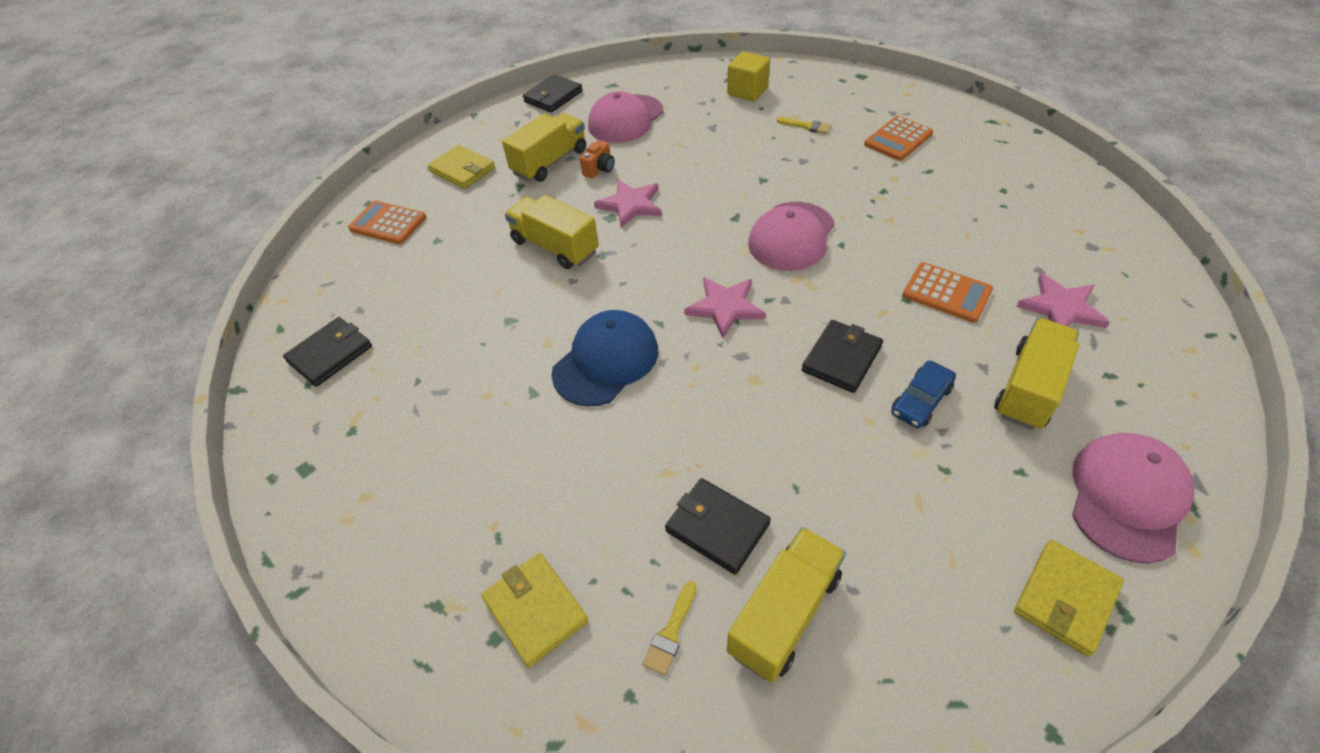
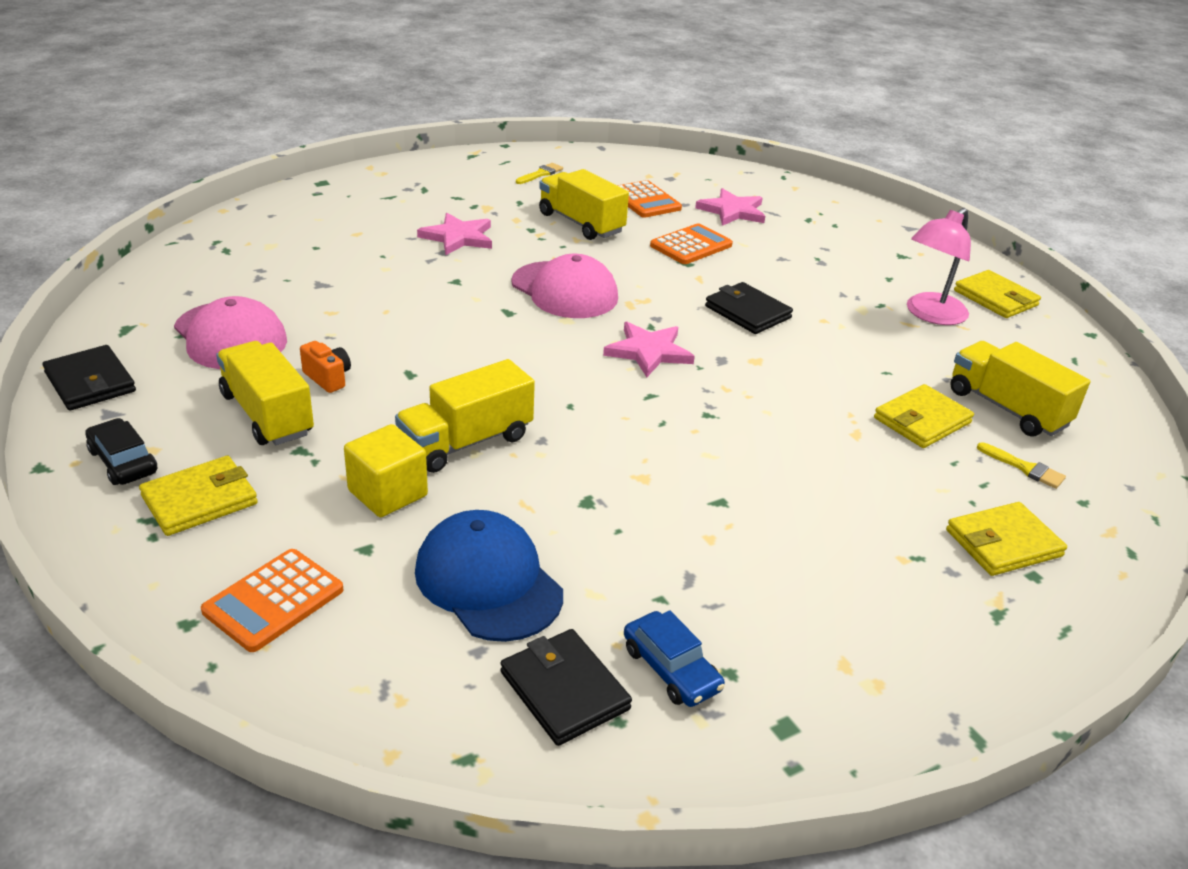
camera: 80 degrees left, 15 degrees down
blue cap [551,310,658,407] -> blue cap moved to [415,510,563,642]
pink star [594,179,662,228] -> pink star moved to [417,213,492,255]
black wallet [665,478,771,575] -> yellow wallet [874,384,974,448]
yellow cube [727,51,770,102] -> yellow cube moved to [344,424,428,517]
yellow brush [777,117,832,134] -> yellow brush moved to [516,163,563,184]
orange calculator [864,116,933,161] -> orange calculator moved to [617,180,682,218]
blue car [891,361,956,428] -> blue car moved to [624,610,725,707]
yellow truck [994,318,1079,430] -> yellow truck moved to [539,169,629,240]
pink cap [1072,433,1194,564] -> none
none -> black car [86,418,157,485]
none -> pink lamp [907,208,971,325]

